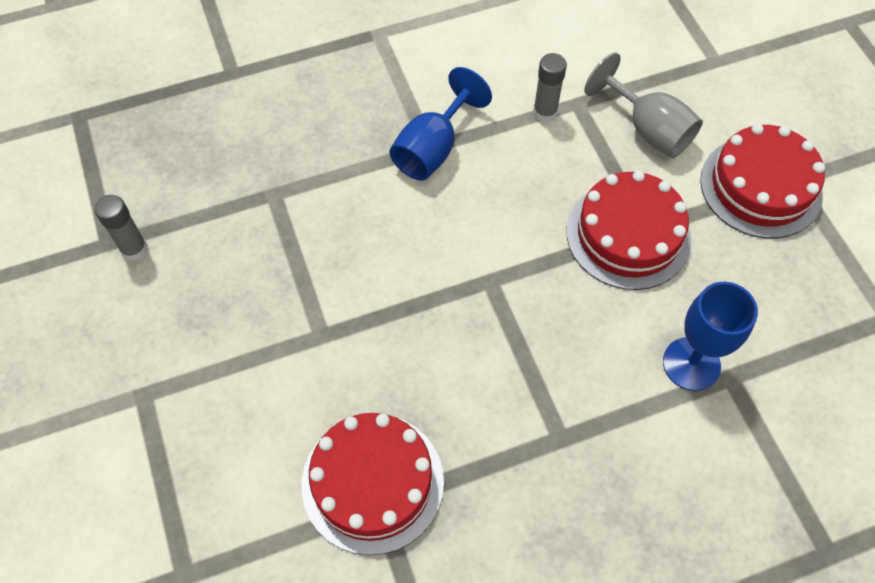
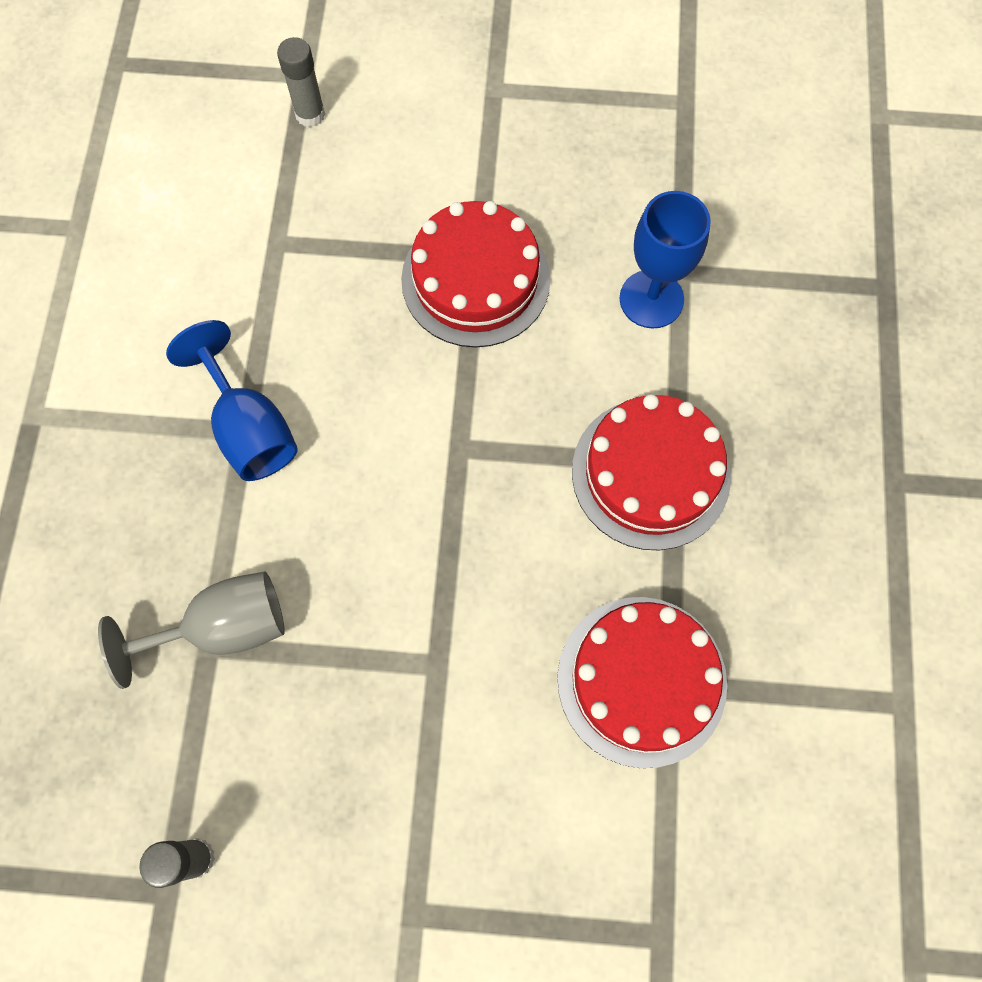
camera: 65 degrees left, 10 degrees up
grey glue stick [533,53,567,123] -> grey glue stick moved to [277,37,325,127]
grey goblet [584,52,703,158] -> grey goblet moved to [98,572,285,689]
red cake [700,124,825,238] -> red cake moved to [572,394,731,550]

